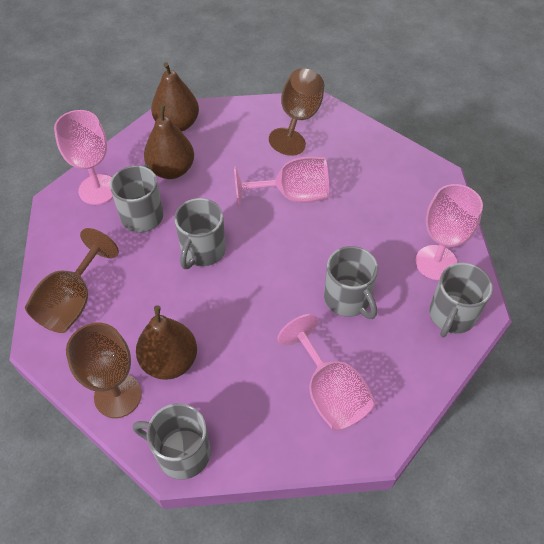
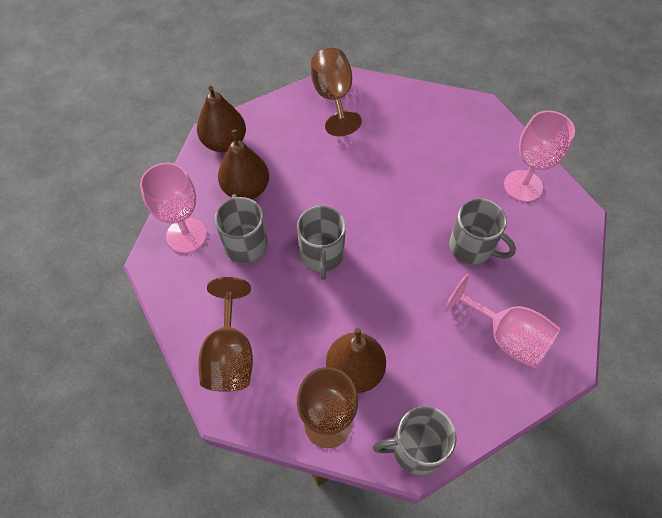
camera: 25 degrees left, 5 degrees up
pink goblet [234,157,329,206] -> none
grey mug [429,263,493,337] -> none

